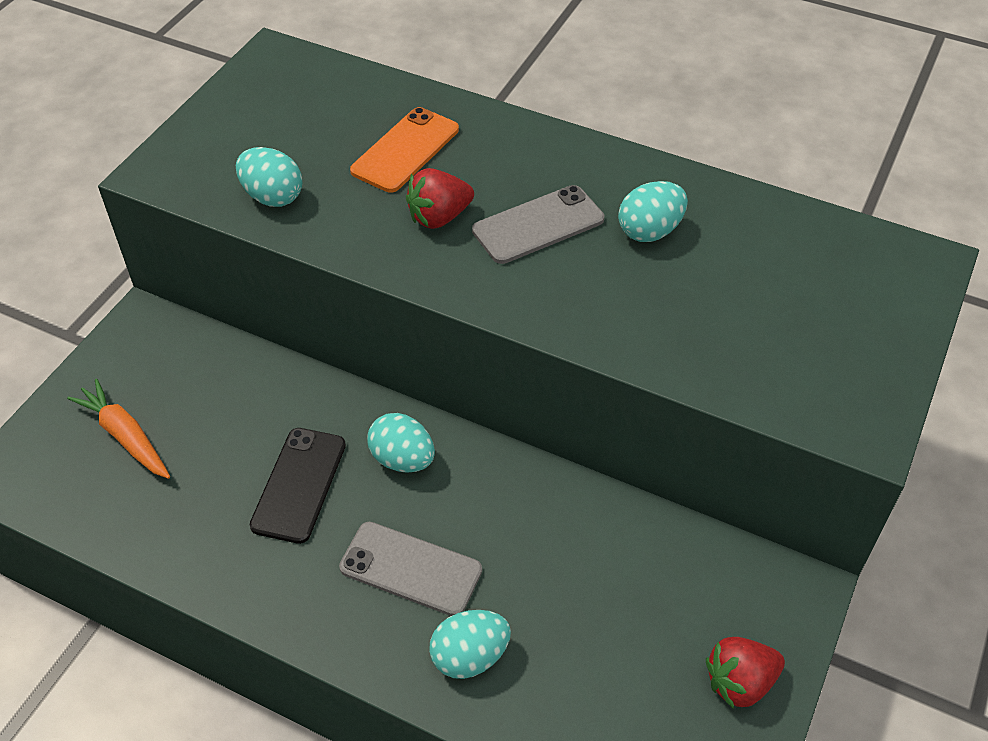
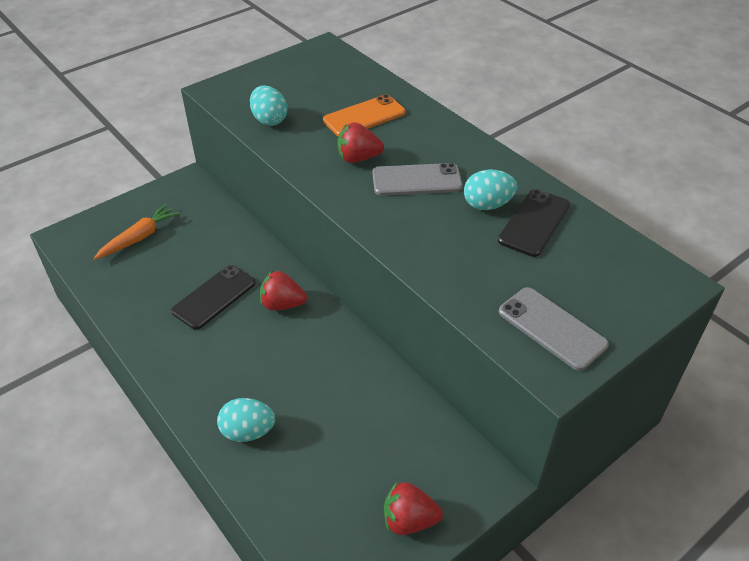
camera: 25 degrees right, 5 degrees down
orange carrot [67,379,170,479] -> orange carrot turned 60 degrees clockwise [94,204,179,260]
grey phone [339,522,482,616] -> grey phone moved to [499,287,609,371]
turquoise egg [367,413,435,473] -> red strawberry [260,271,307,311]
none -> black phone [498,189,570,257]

